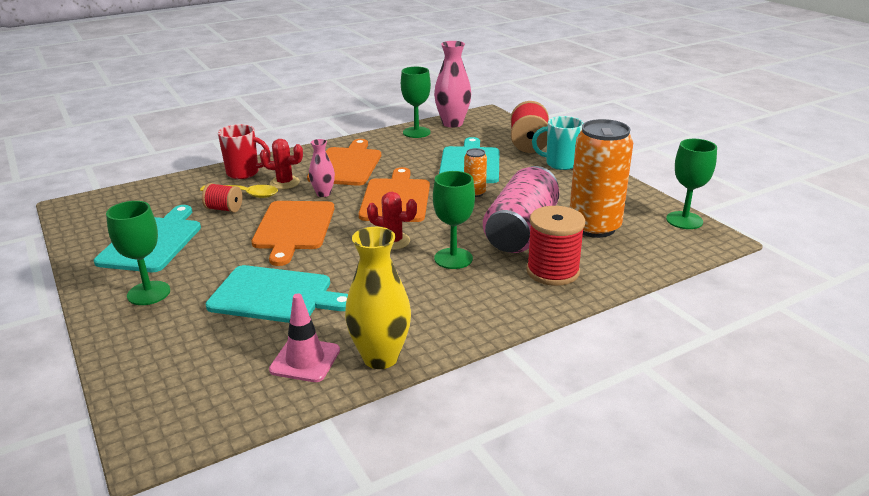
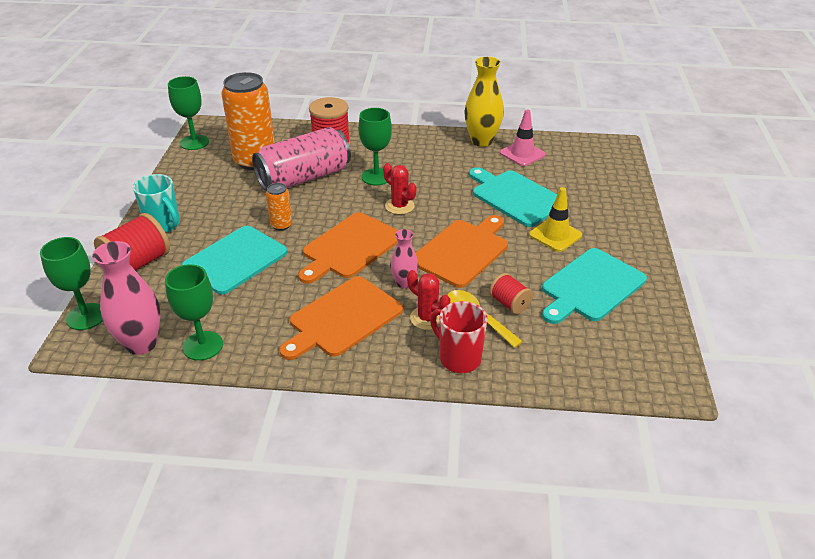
camera: 145 degrees left, 10 degrees up
green goblet [106,201,170,305] -> green goblet moved to [40,237,102,330]
none -> yellow traffic cone [529,187,582,252]

